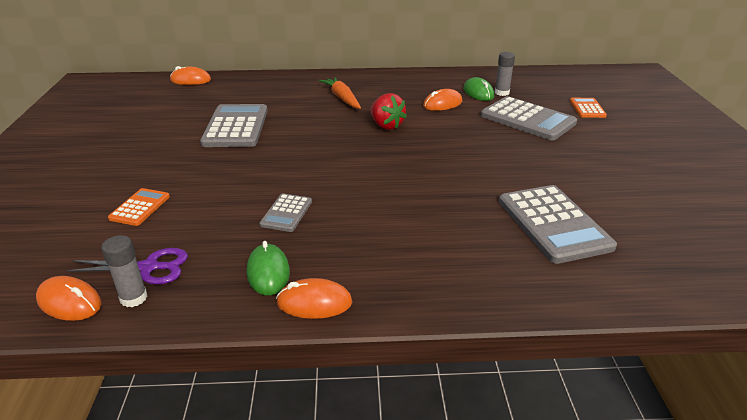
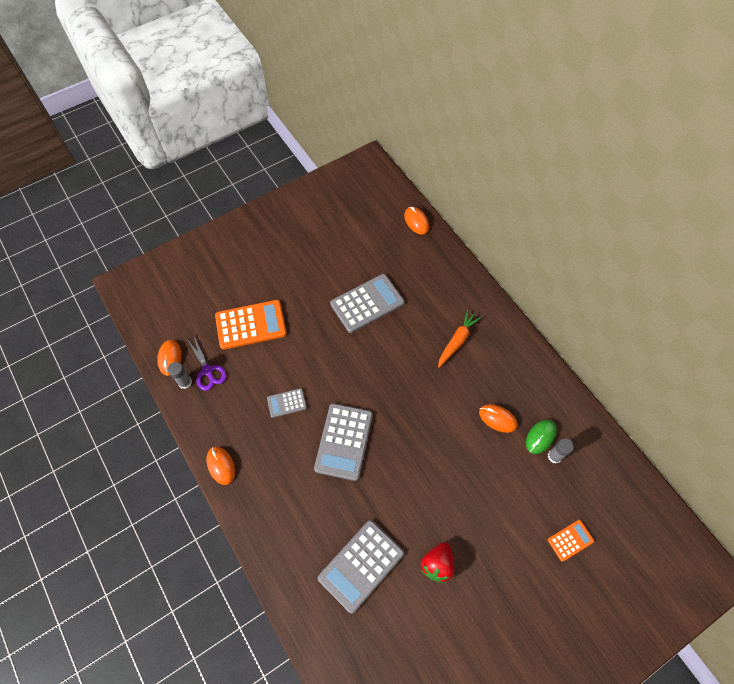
camera: 60 degrees right, 30 degrees up
orange calculator [108,188,170,226] -> orange calculator [215,300,287,350], size x1.92
green mouse [247,241,290,295] -> none
red strawberry [371,93,407,130] -> red strawberry moved to [421,542,454,583]
grey calculator [481,96,577,140] -> grey calculator moved to [314,403,373,481]

